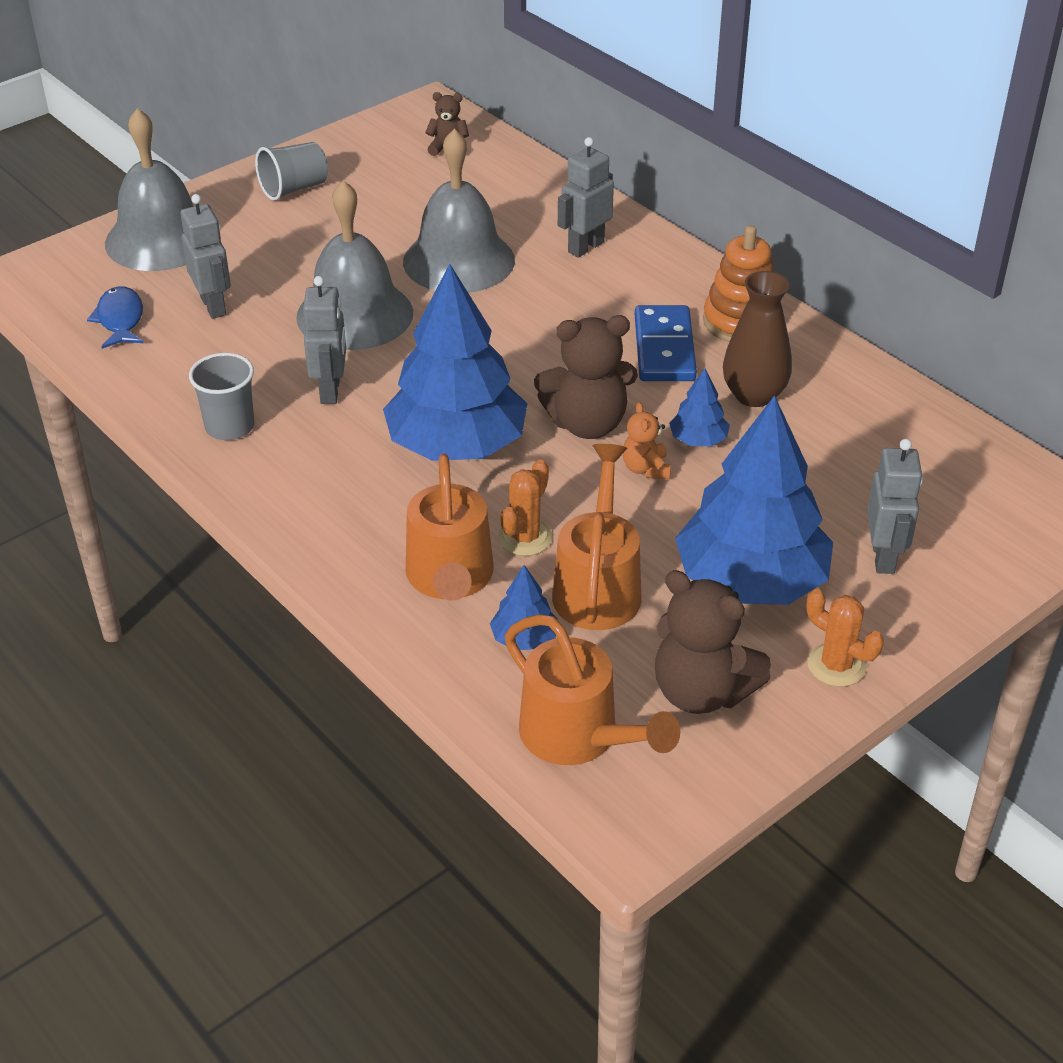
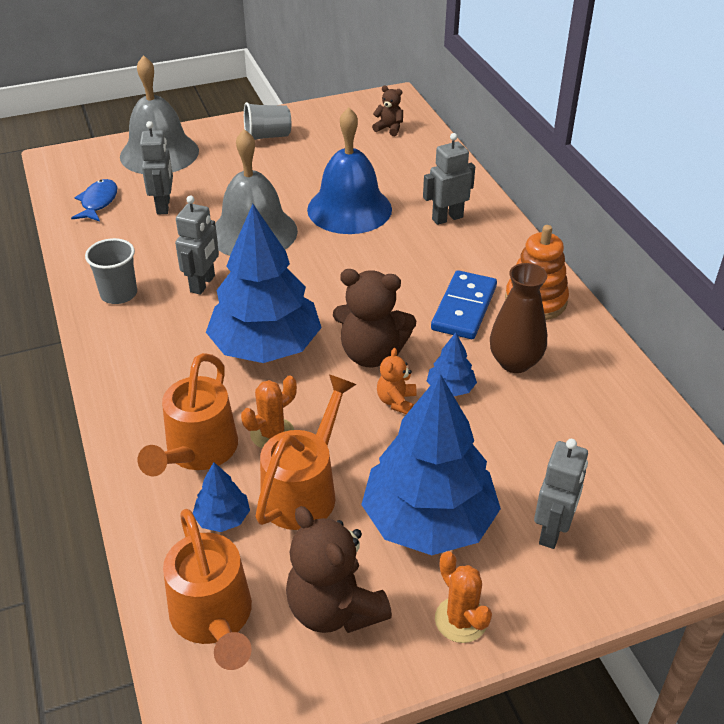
camera: 20 degrees right, 0 degrees up
grey bell [403,128,515,293] -> blue bell [307,107,392,234]

